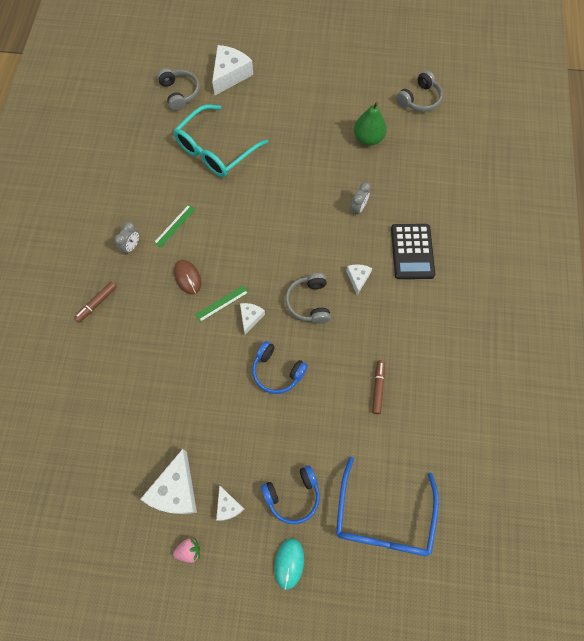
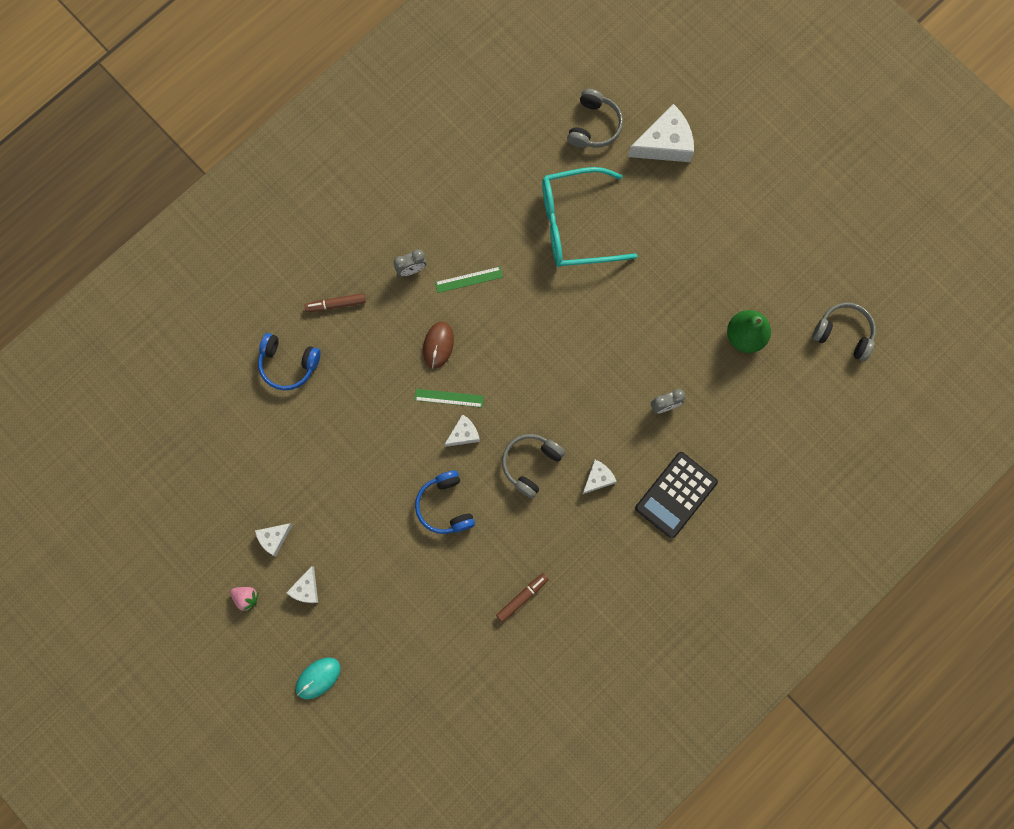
camera: 40 degrees right, 10 degrees up
white cheese [141,449,197,514] -> white cheese [255,523,293,557], size x0.54
blue headphones [261,465,320,524] -> blue headphones moved to [258,333,321,390]
blue glasses [336,457,439,556] -> none
grey headphones [396,70,443,112] -> grey headphones turned 150 degrees counterclockwise [812,303,876,362]

